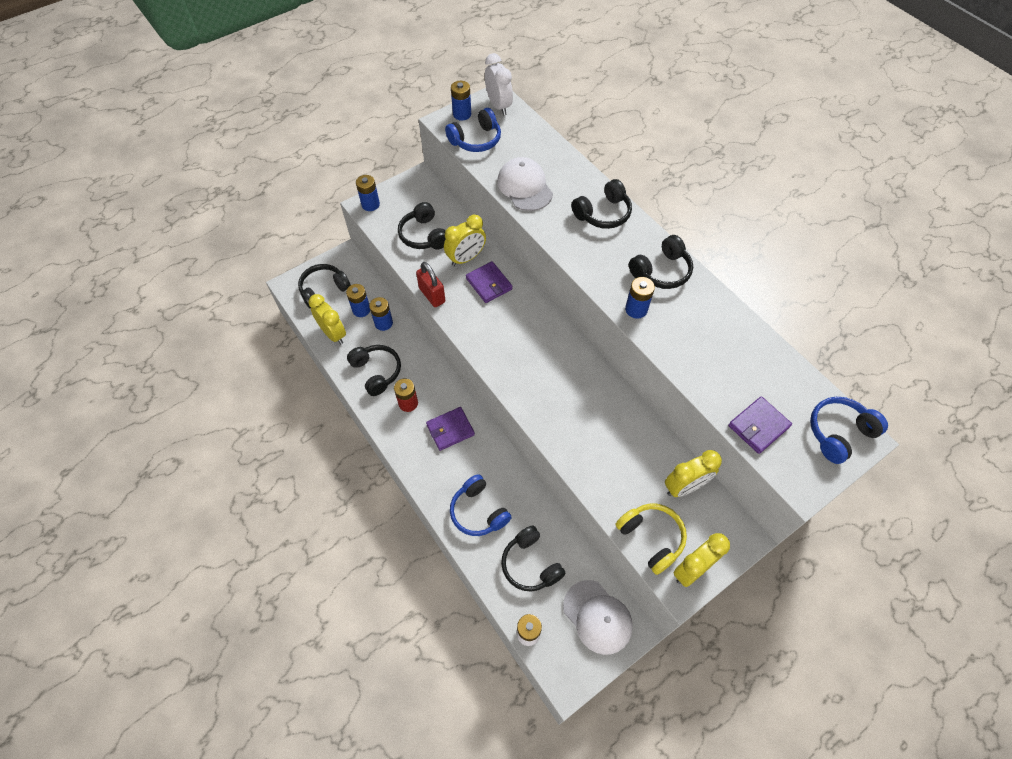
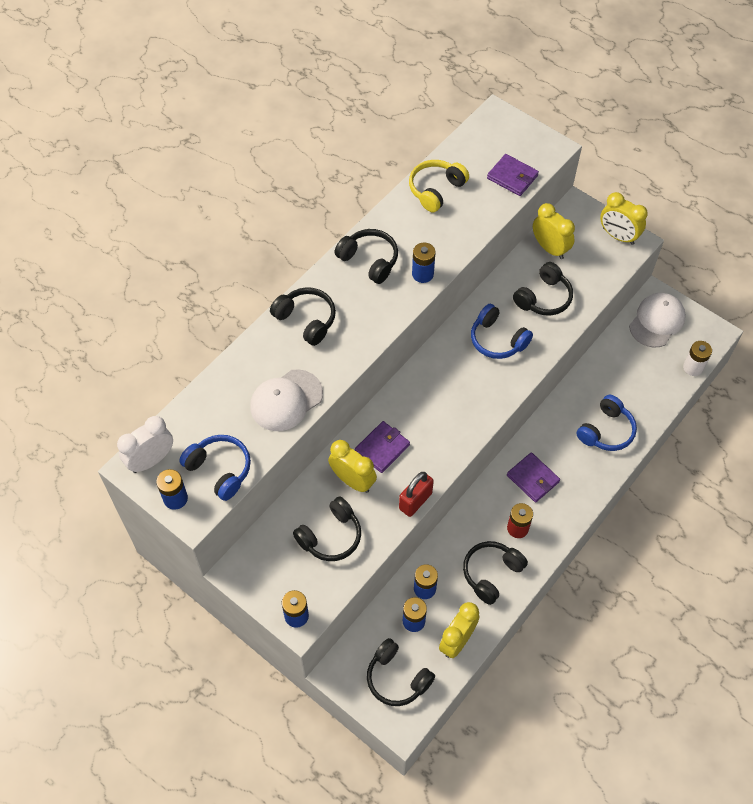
camera: 105 degrees left, 0 degrees up
black headphones [501,525,566,591] -> black headphones moved to [513,262,573,316]
yellow headphones [615,503,687,575] -> yellow headphones moved to [409,160,469,212]
blue headphones [810,397,888,464] -> blue headphones moved to [471,304,533,359]

